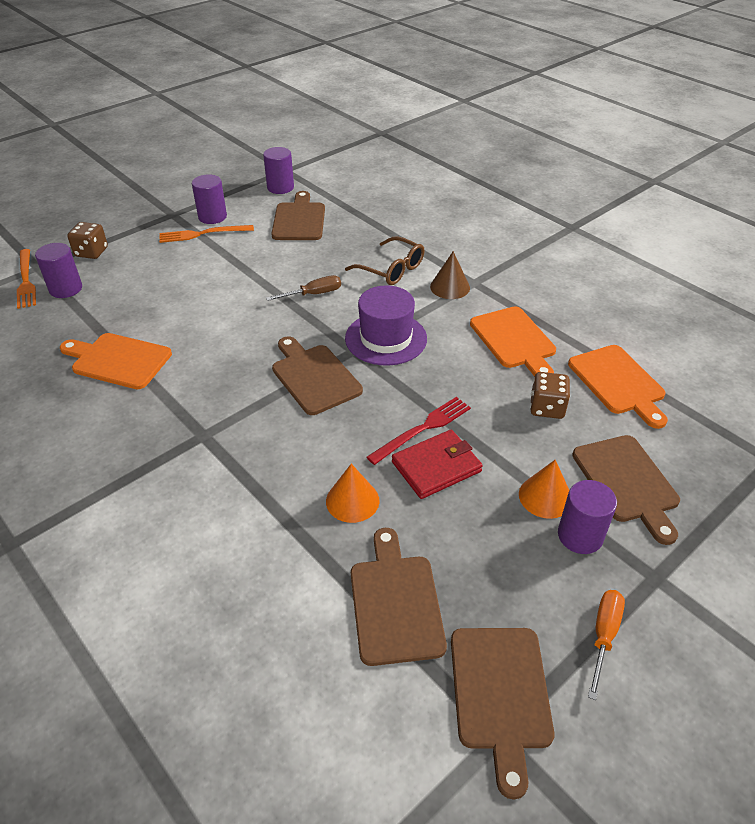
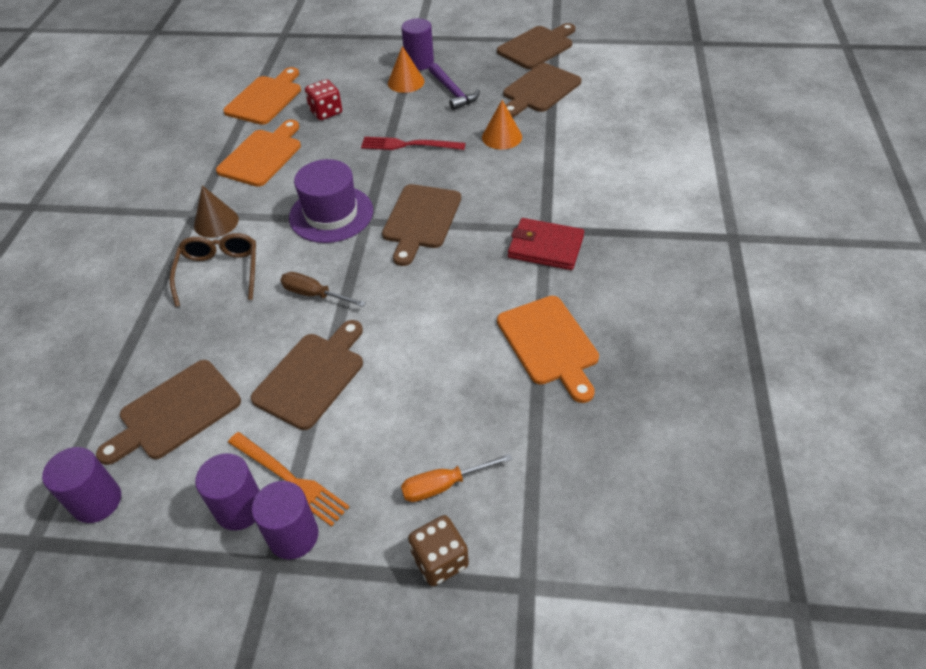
camera: 130 degrees left, 5 degrees up
orange fork [17,249,36,309] -> none
purple cylinder [35,243,82,298] -> purple cylinder moved to [251,481,318,559]
red wallet [392,430,483,499] -> red wallet moved to [508,218,584,270]
brown dice [530,372,570,419] -> red dice [305,79,342,120]
brown cutting board [572,435,680,545] -> brown cutting board moved to [251,320,363,430]
orange screwdriver [588,590,625,700] -> orange screwdriver moved to [401,454,513,502]
none -> purple hammer [429,63,480,110]

